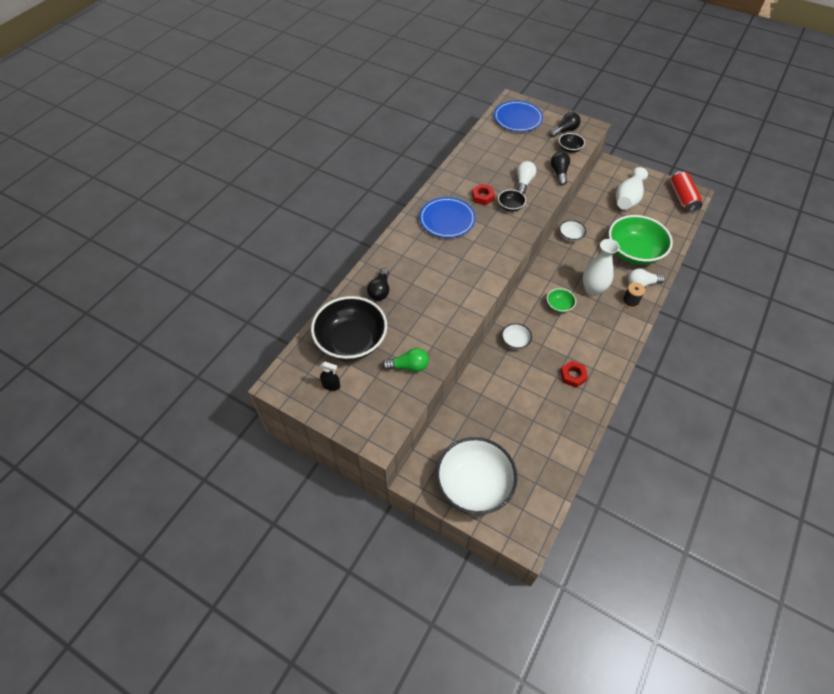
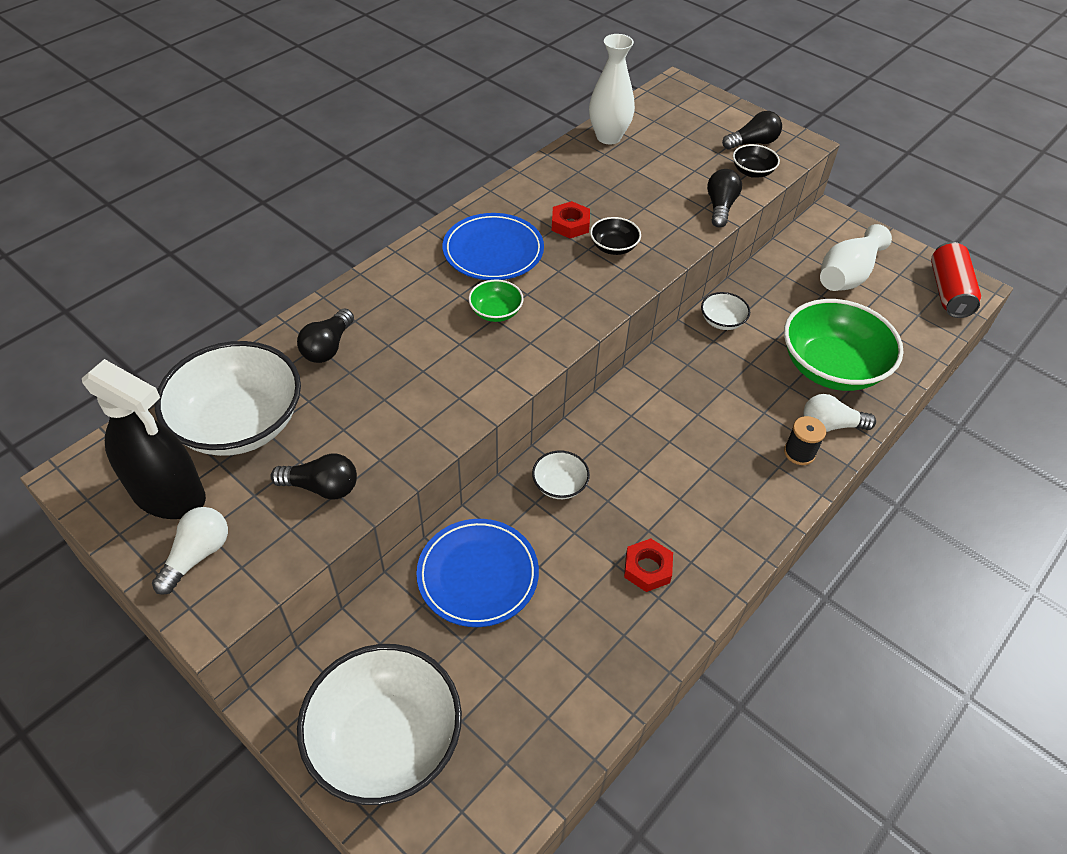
camera: 10 degrees right, 5 degrees down
black bowl [311,296,387,361] -> white bowl [155,341,301,456]
black spray bottle [320,362,340,391] -> black spray bottle [82,359,206,519], size x2.40
green light bulb [382,348,429,372] -> black light bulb [271,453,357,500]
blue plate [494,101,543,132] -> blue plate moved to [416,519,539,627]
white light bulb [517,161,536,194] -> white light bulb moved to [152,507,228,595]
green bowl [547,288,576,313] -> green bowl moved to [469,280,524,322]
white vase [583,239,620,296] -> white vase moved to [589,34,635,144]

